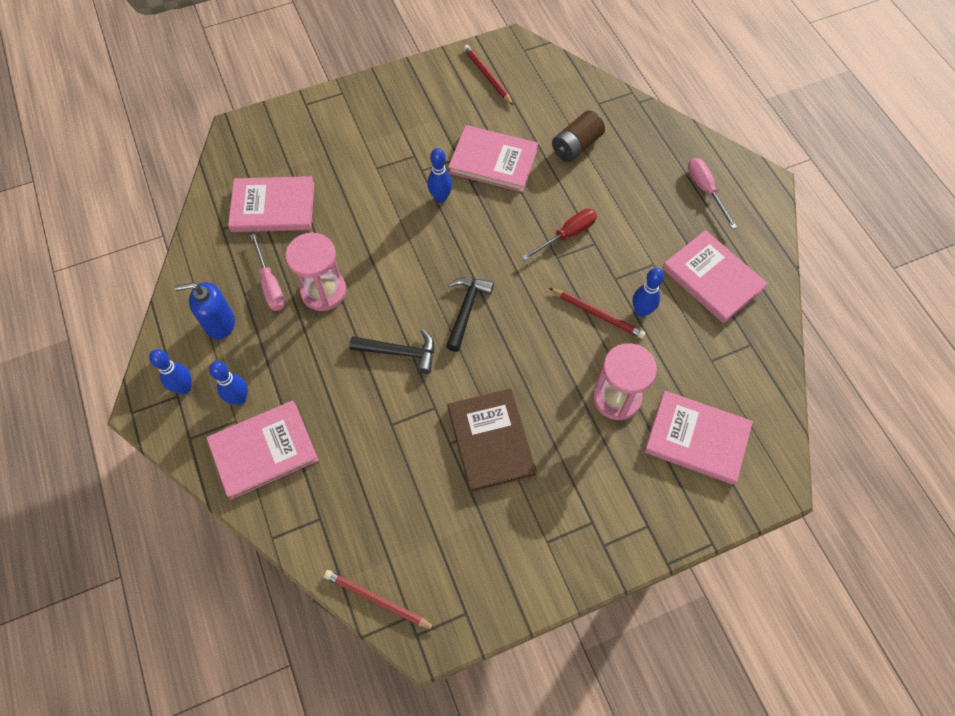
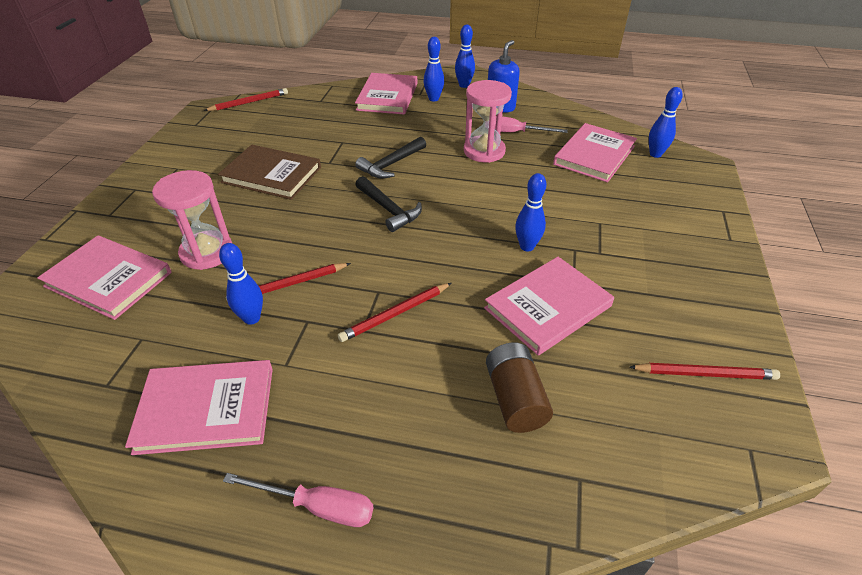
camera: 125 degrees right, 20 degrees down
red screwdriver [522,209,597,261] -> red pencil [338,283,451,342]
pink book [644,391,753,485] -> pink book turned 60 degrees clockwise [37,235,172,320]
none -> blue bowling pin [649,87,683,158]

